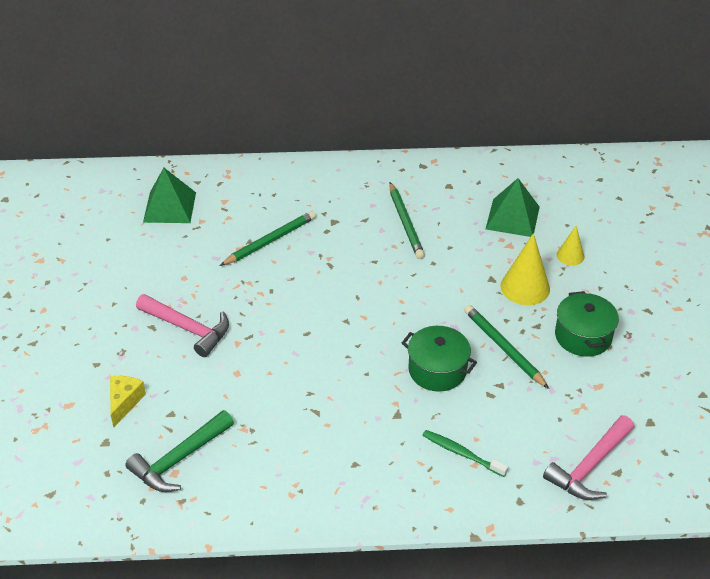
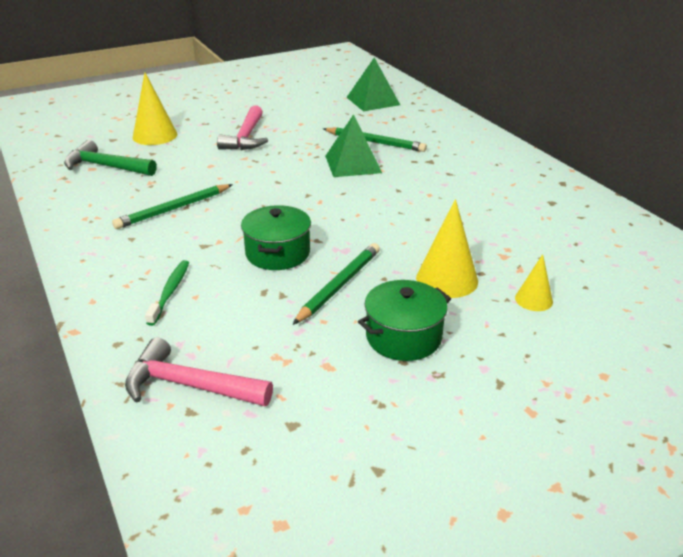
camera: 65 degrees right, 10 degrees down
yellow cheese [110,376,146,427] -> yellow cone [133,73,177,145]
green pencil [389,182,425,259] -> green pencil moved to [112,184,233,229]
green pyramid [486,178,540,237] -> green pyramid moved to [325,114,382,177]

